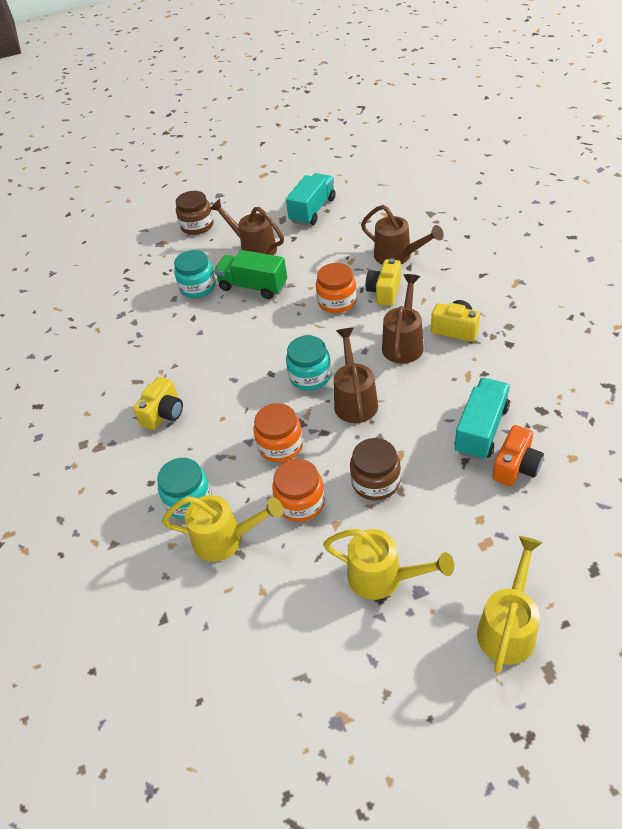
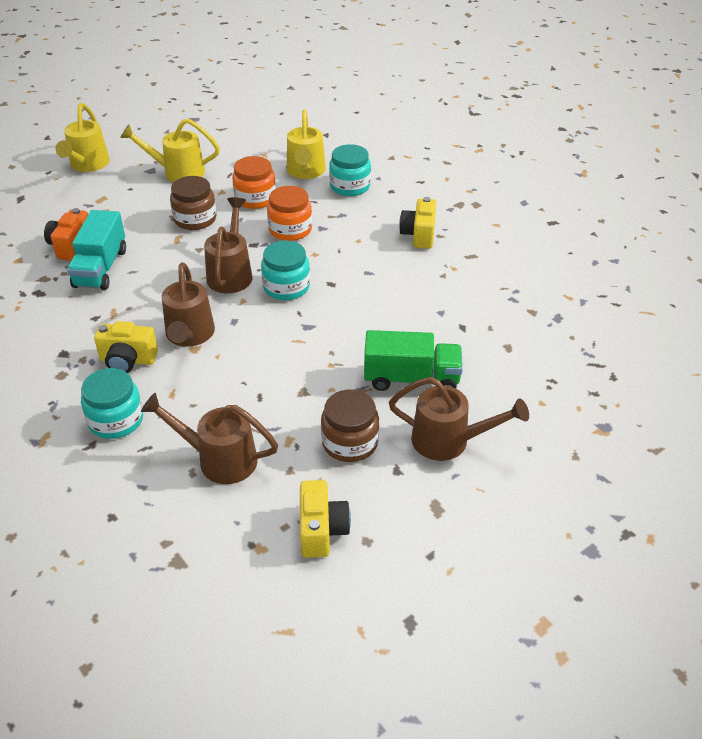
camera: 155 degrees right, 5 degrees down
yellow watering can [162,495,283,562] -> yellow watering can turned 75 degrees counterclockwise [287,109,326,179]
turquoise jar [174,250,216,298] -> turquoise jar moved to [81,368,143,439]
brown jar [176,191,214,235] -> brown jar moved to [321,390,379,462]
turquoise truck [286,173,335,226] -> none
orange jar [316,263,357,313] -> none
brown watering can [334,328,378,423] -> brown watering can turned 150 degrees counterclockwise [204,197,253,293]
yellow camera [365,258,401,306] -> yellow camera moved to [300,480,351,558]

